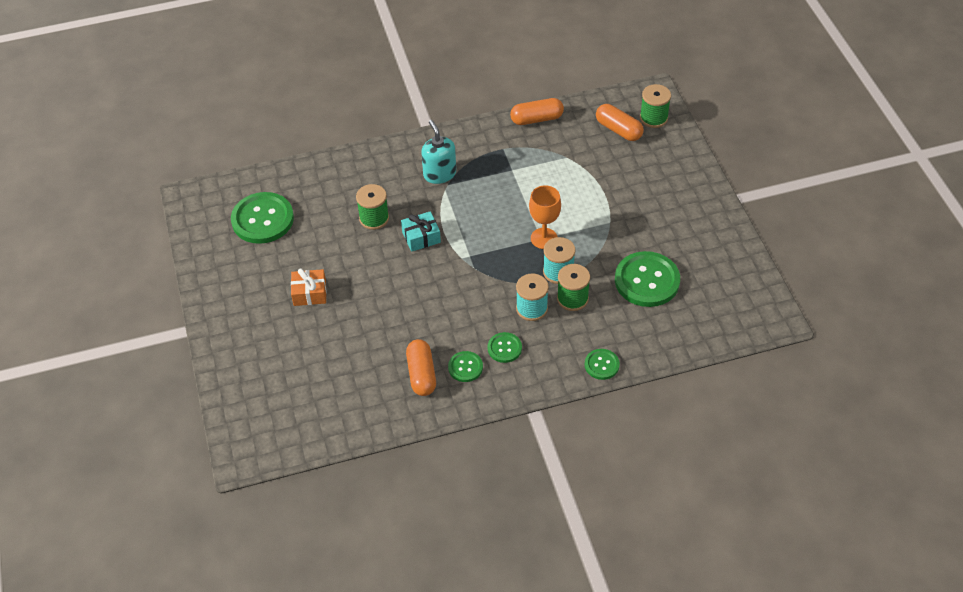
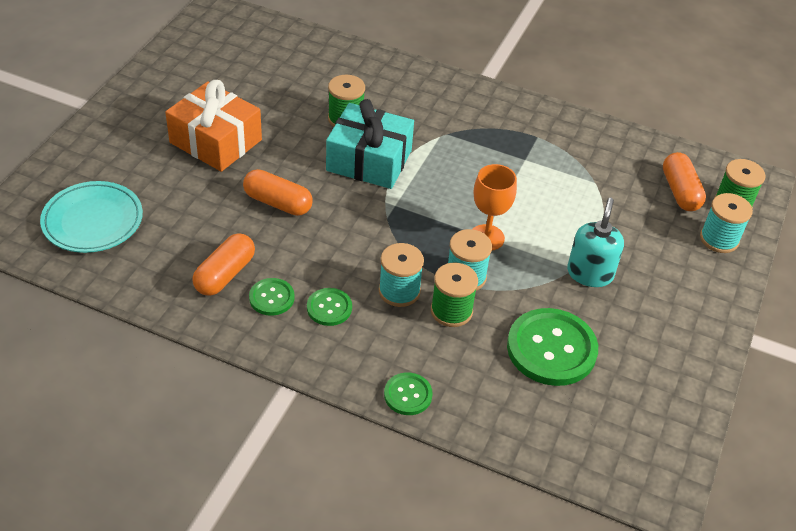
camera: 35 degrees right, 5 degrees down
green button [231,192,294,244] -> none
orange gift [291,268,327,306] -> orange gift [165,80,262,172], size x1.79
turquoise gift [401,211,441,252] -> turquoise gift [326,99,414,189], size x1.79
turquoise soap dispenser [421,120,456,184] -> turquoise soap dispenser moved to [567,198,624,287]
orange capsule [510,98,564,125] -> orange capsule moved to [243,169,313,216]
none -> turquoise plate [40,181,143,253]
none -> turquoise spool [700,193,753,253]

